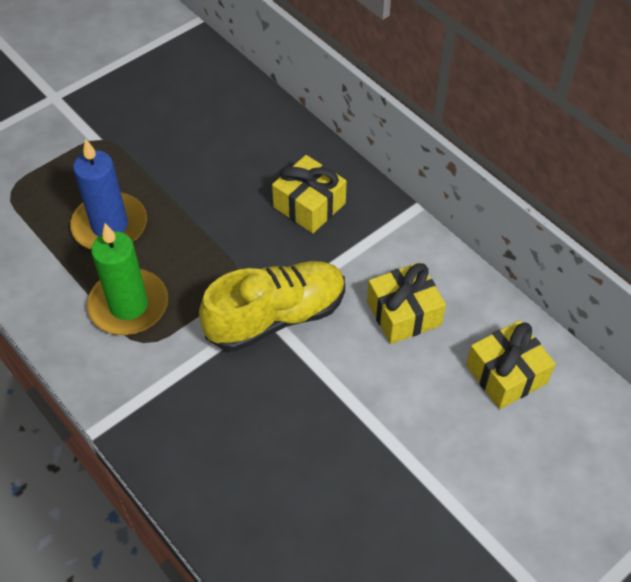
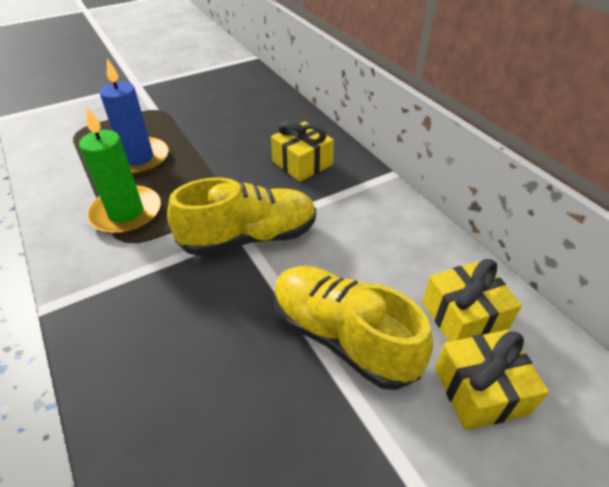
camera: 10 degrees right, 10 degrees down
yellow gift [367,262,446,344] -> yellow gift moved to [435,330,549,430]
none -> yellow shoe [274,266,433,390]

